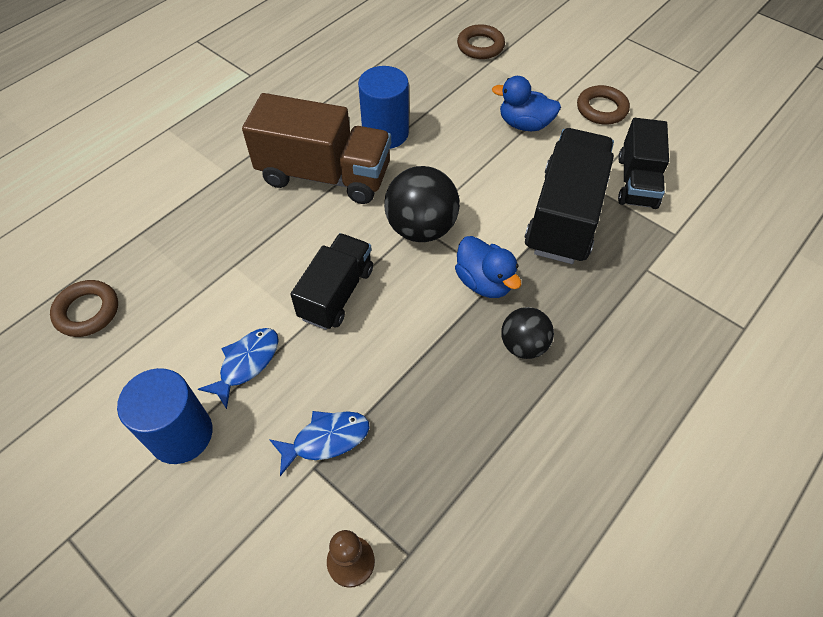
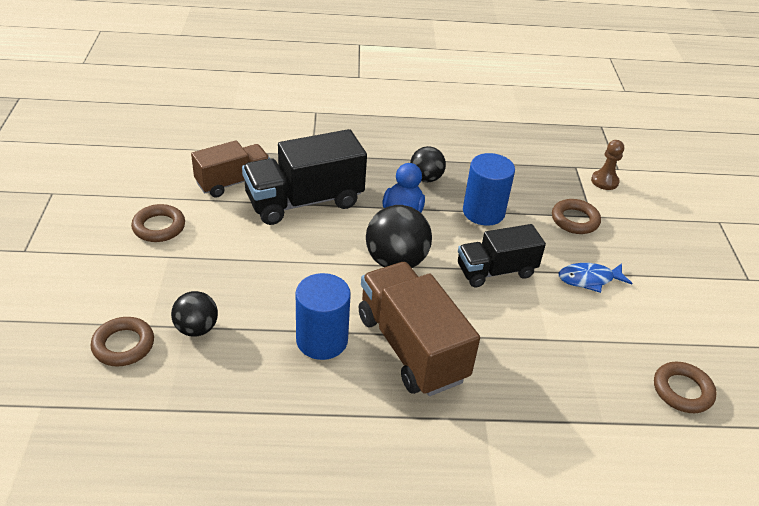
camera: 135 degrees left, 15 degrees down
blue cylinder [117,368,213,464] -> blue cylinder moved to [463,153,515,226]
blue fish [269,411,370,476] -> brown ring [552,199,601,234]
blue duck [492,76,561,131] -> none
black truck [618,118,669,209] -> brown truck [191,140,270,198]
none -> black ball [171,291,218,337]

